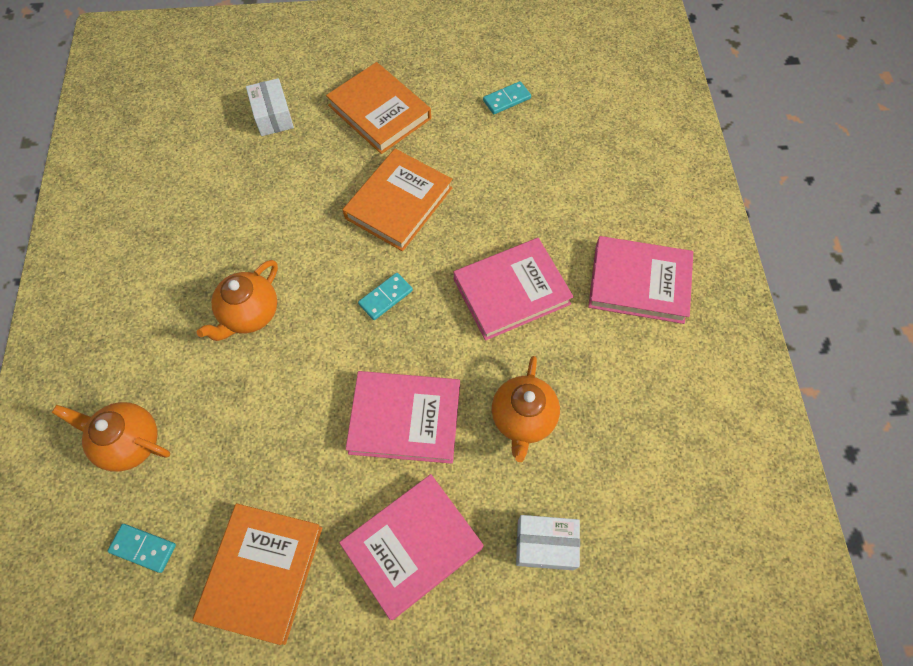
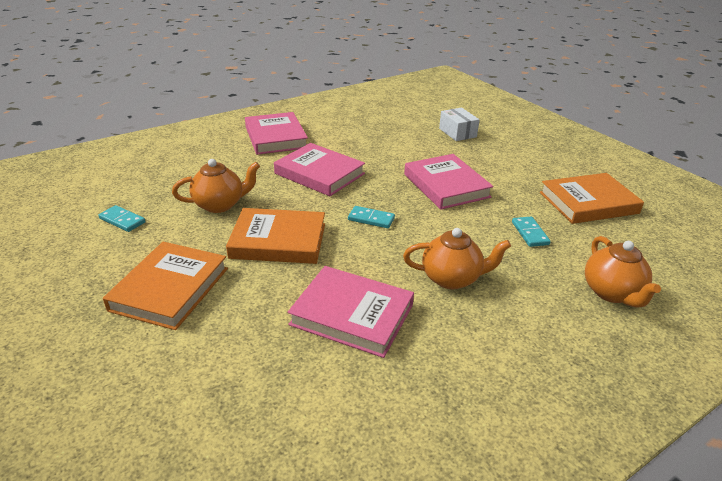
camera: 120 degrees left, 30 degrees down
turquoise domino [108,524,176,573] -> turquoise domino moved to [512,217,551,247]
white box [246,78,294,136] -> none
pink book [339,474,484,620] -> pink book moved to [288,266,414,358]
orange teapot [492,356,560,462] -> orange teapot moved to [172,159,260,213]

